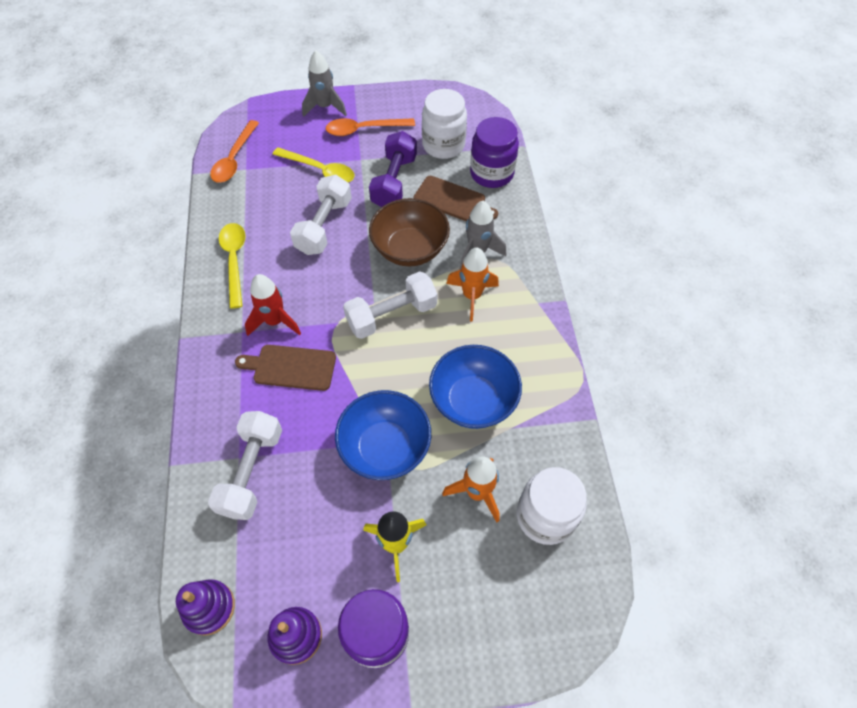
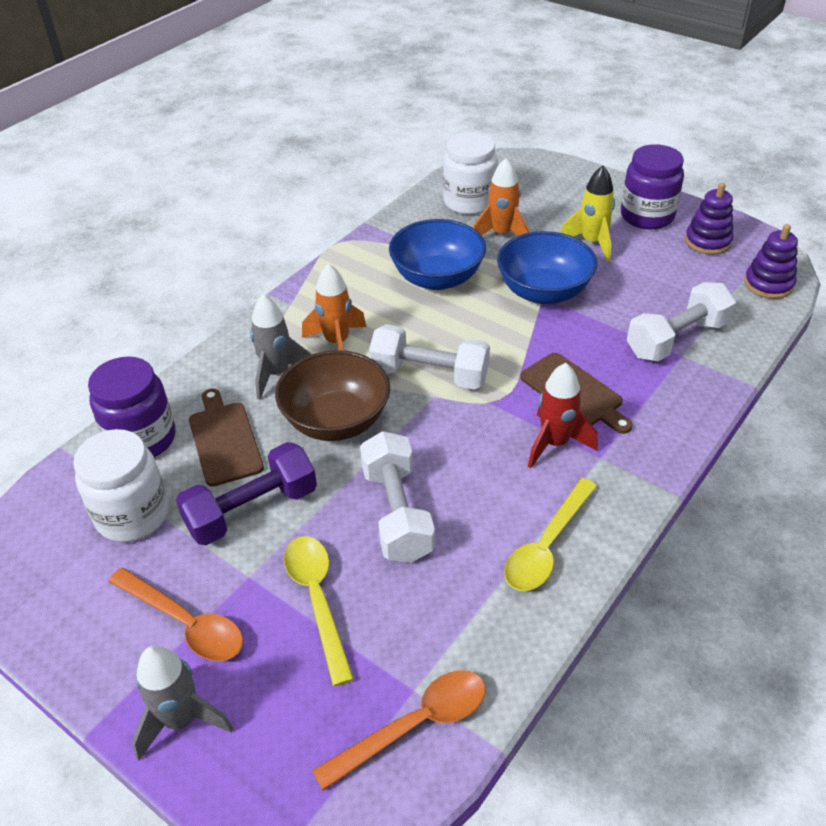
camera: 135 degrees left, 15 degrees down
white dumbbell [290,175,352,255] -> white dumbbell turned 75 degrees counterclockwise [360,431,435,563]

